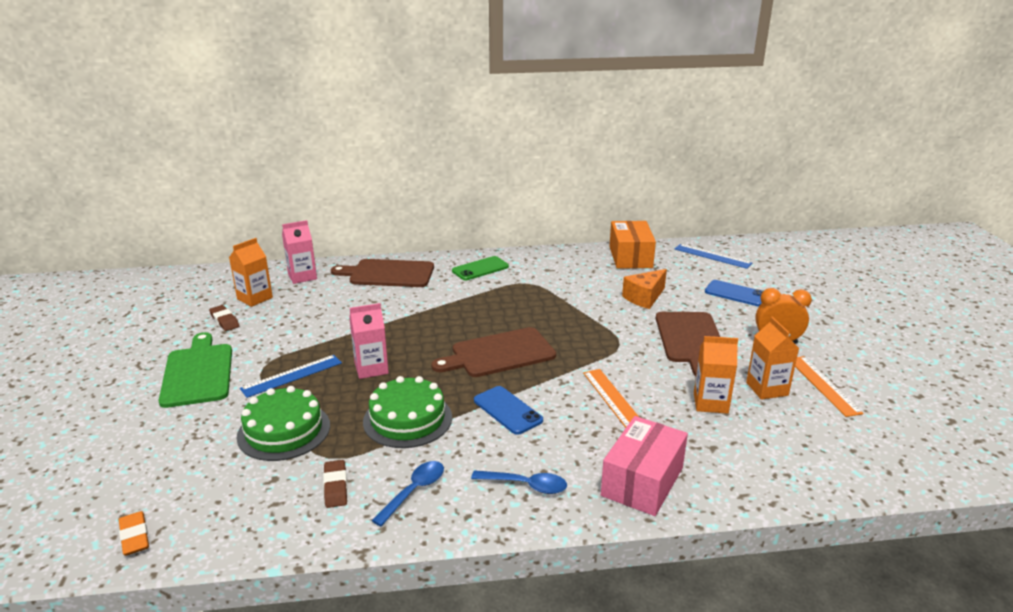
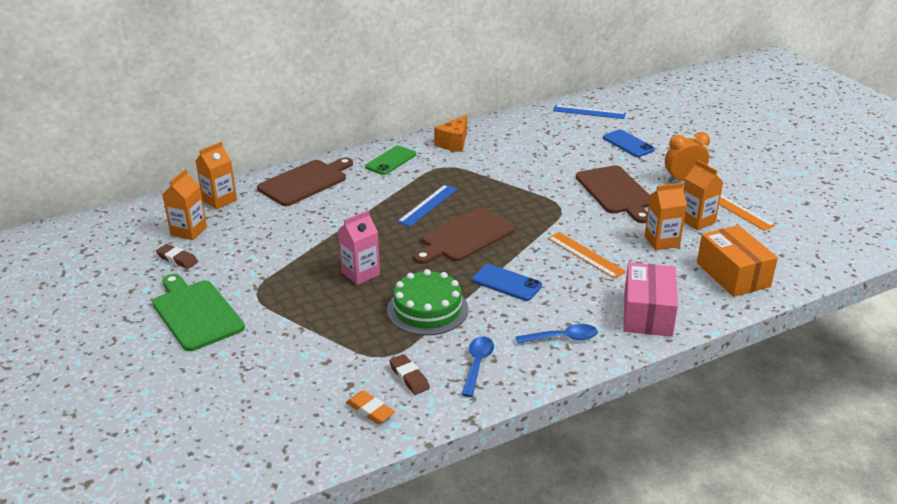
camera: 20 degrees left, 5 degrees up
orange eraser [119,511,149,556] -> orange eraser moved to [346,391,395,424]
green cake [237,386,330,461] -> none
blue ruler [240,355,342,398] -> blue ruler moved to [397,185,457,227]
pink carton [282,220,317,284] -> orange carton [196,142,237,209]
brown cutting board [331,259,434,287] -> brown cutting board turned 150 degrees clockwise [257,157,353,206]
orange box [609,221,656,268] -> orange box moved to [697,225,778,297]
orange cheese [622,269,667,309] -> orange cheese moved to [434,114,467,152]
blue phone [705,280,763,306] -> blue phone turned 45 degrees clockwise [603,130,655,157]

